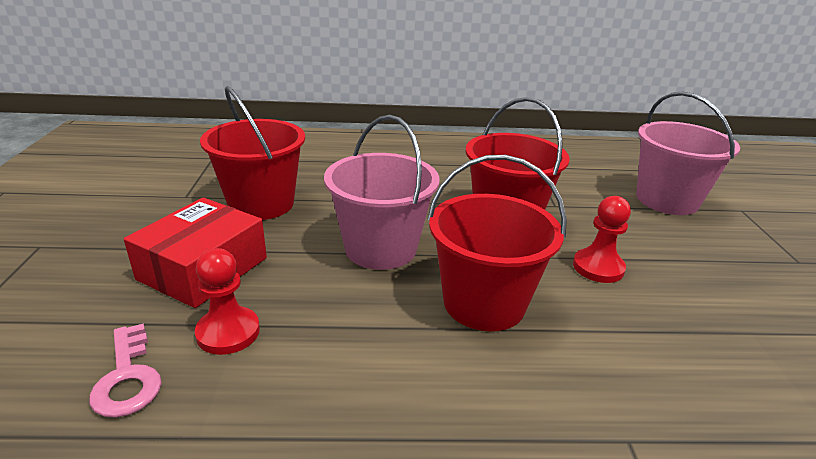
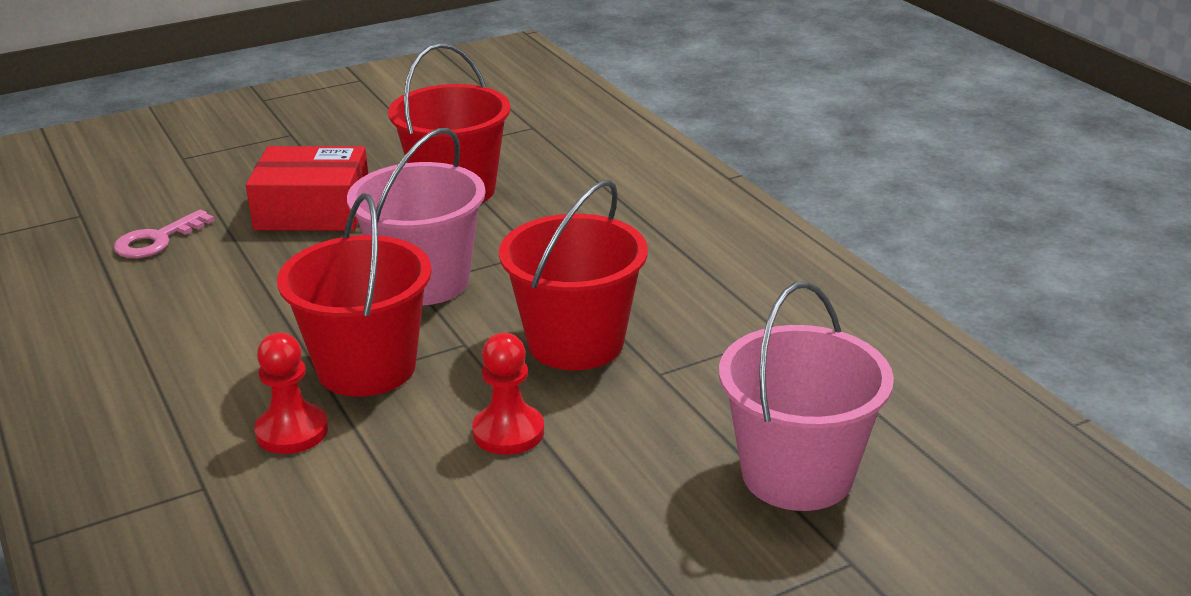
camera: 65 degrees right, 0 degrees up
red pawn [195,248,260,355] -> red pawn moved to [254,333,328,454]

